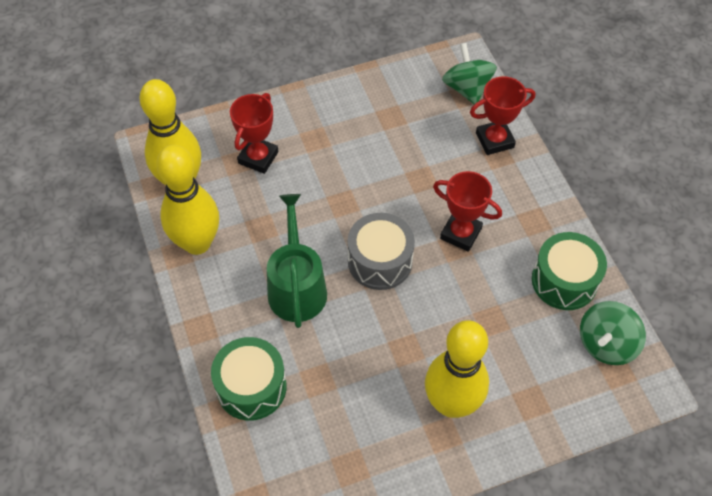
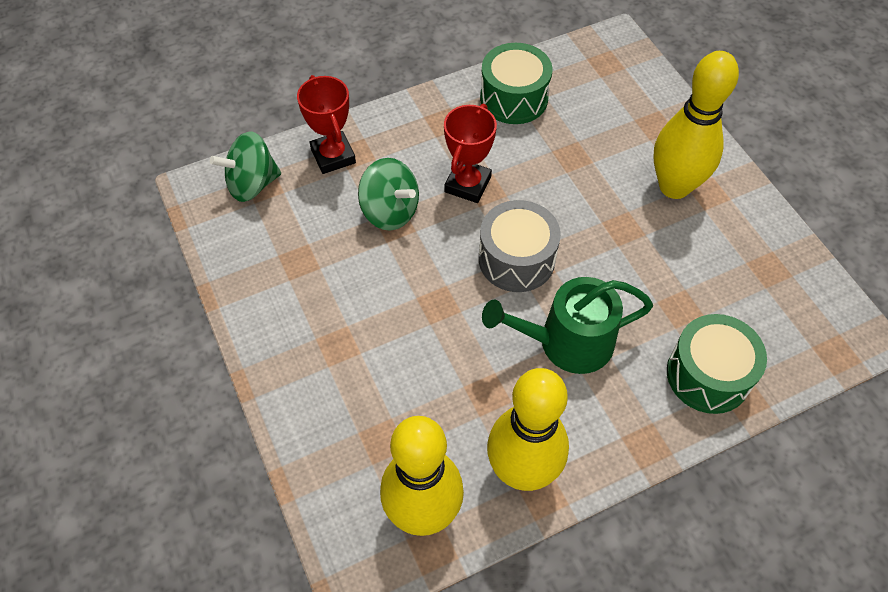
camera: 95 degrees left, 0 degrees up
red trophy [230,93,278,174] -> none
green spinning top [580,301,646,365] -> green spinning top moved to [358,158,419,231]

